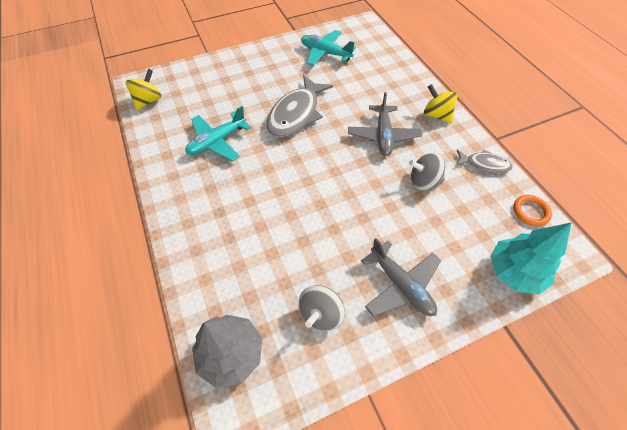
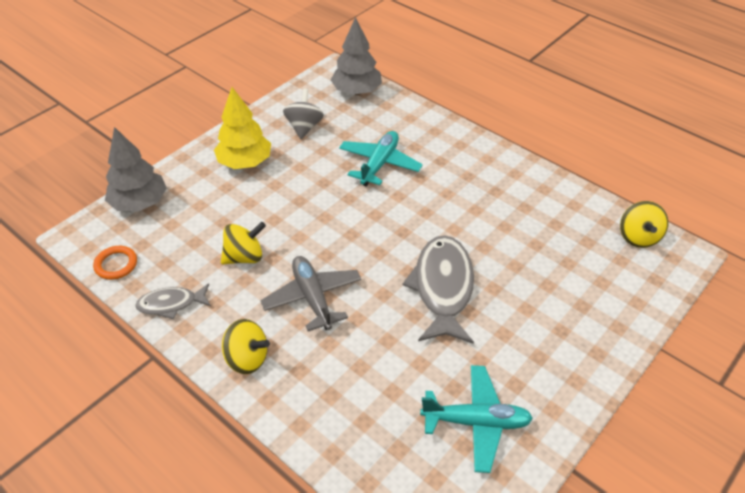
camera: 155 degrees right, 10 degrees down
turquoise plane [186,106,251,161] -> turquoise plane moved to [339,131,423,187]
grey plane [361,238,441,316] -> yellow tree [214,87,271,169]
grey spinning top [409,153,445,190] -> yellow spinning top [221,222,266,264]
turquoise tree [490,222,572,295] -> grey tree [105,127,167,212]

